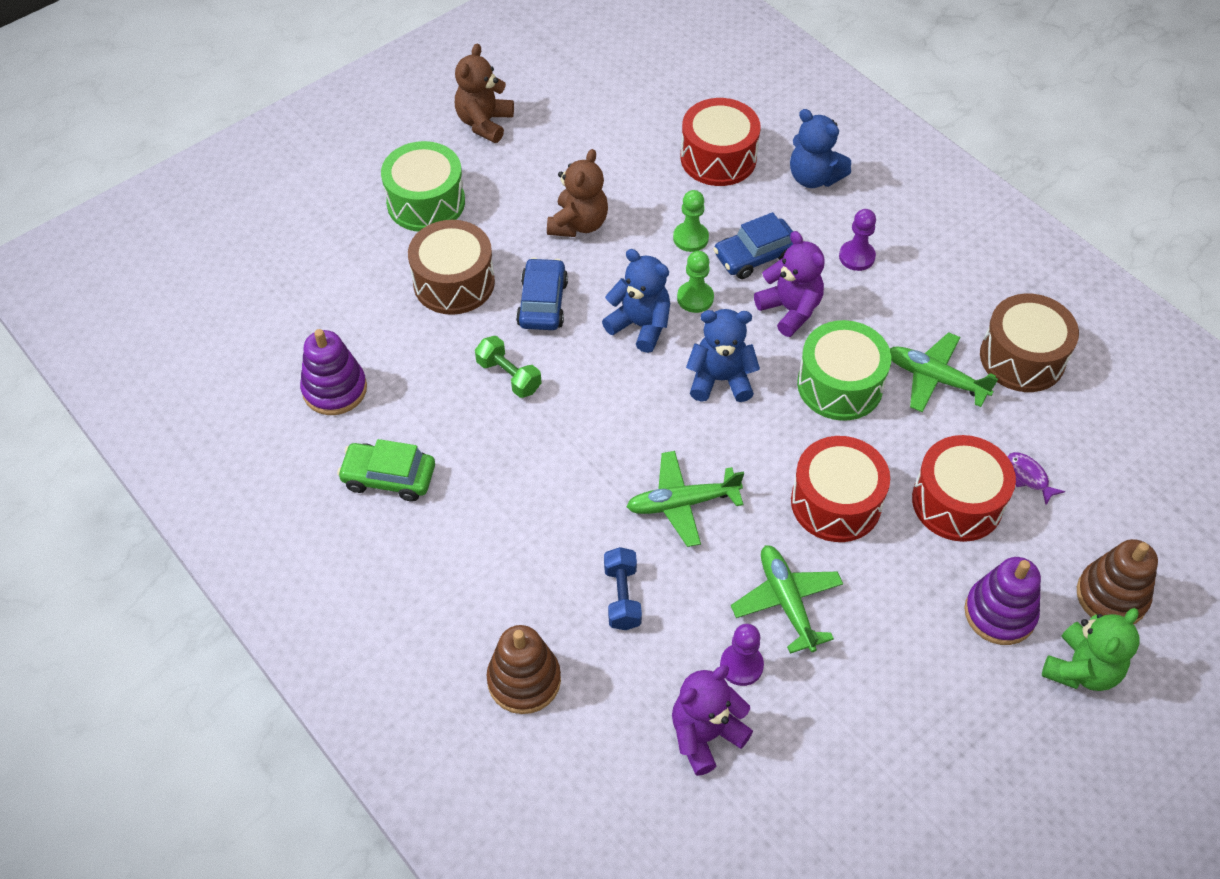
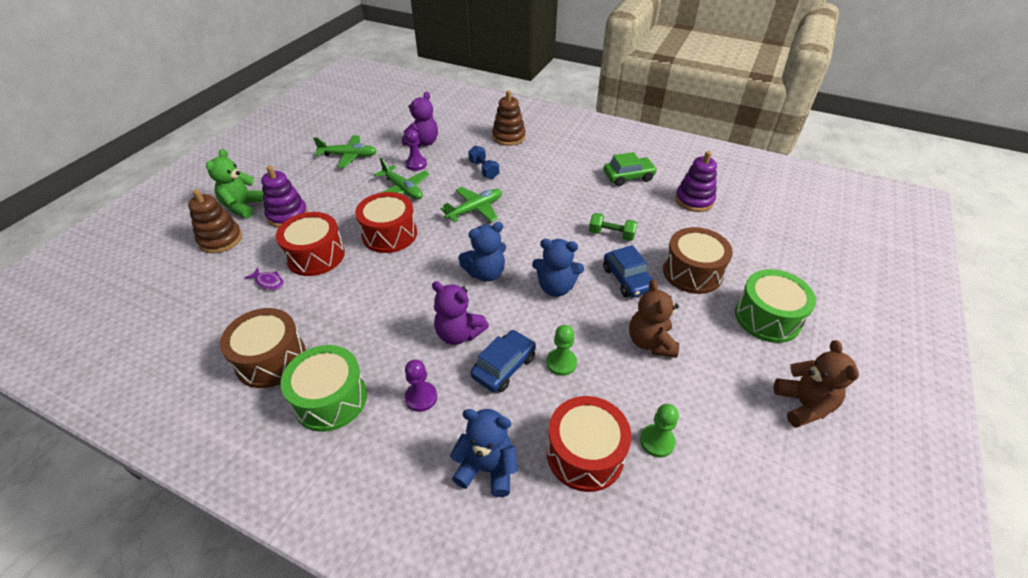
camera: 155 degrees right, 10 degrees down
green pawn [677,251,714,313] -> green pawn moved to [640,404,679,457]
green drum [797,320,891,421] -> green drum moved to [281,345,367,432]
green plane [890,332,998,412] -> green plane moved to [313,135,377,168]

